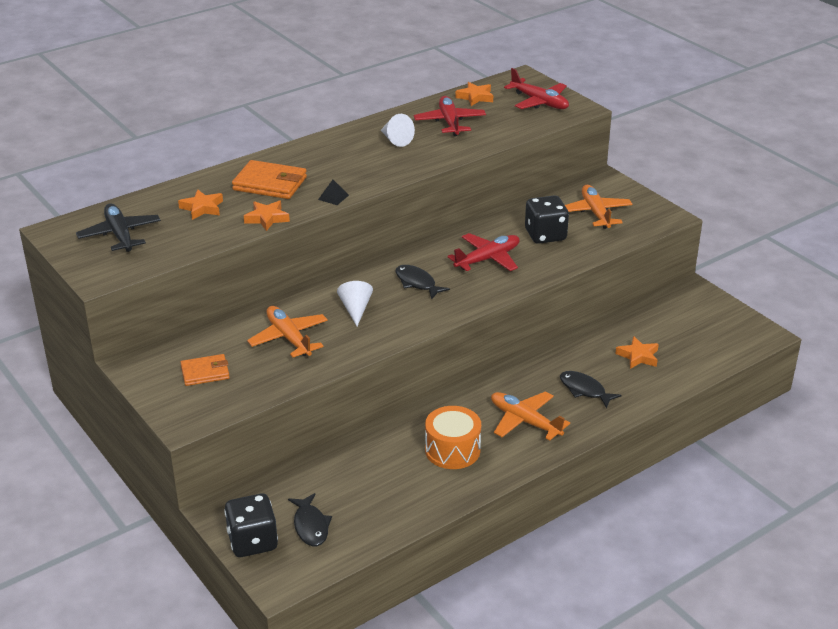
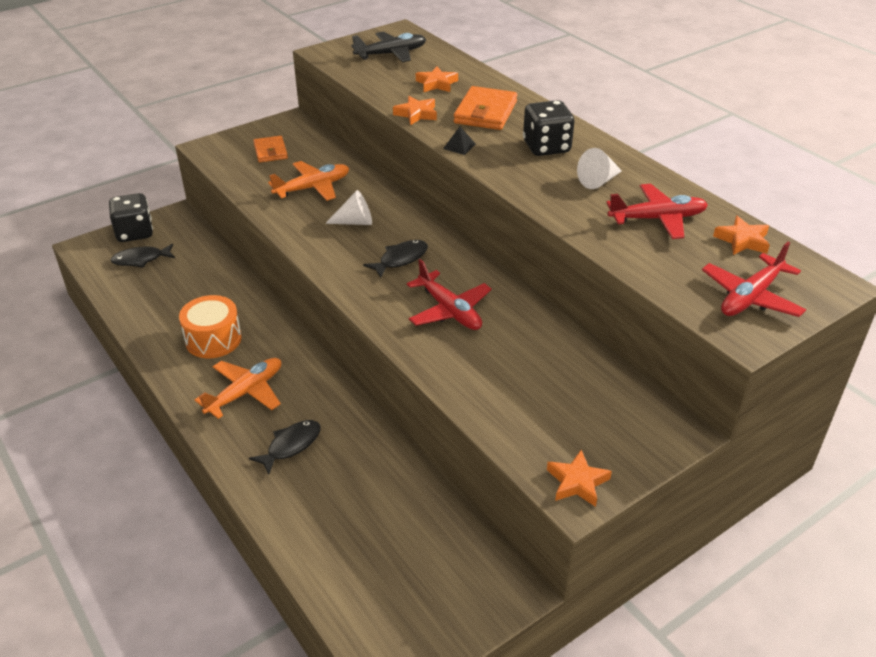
camera: 90 degrees right, 5 degrees up
black dice [525,195,569,244] -> black dice moved to [523,100,575,156]
orange plane [565,185,633,229] -> none
orange star [615,336,659,369] -> orange star moved to [547,450,612,507]

